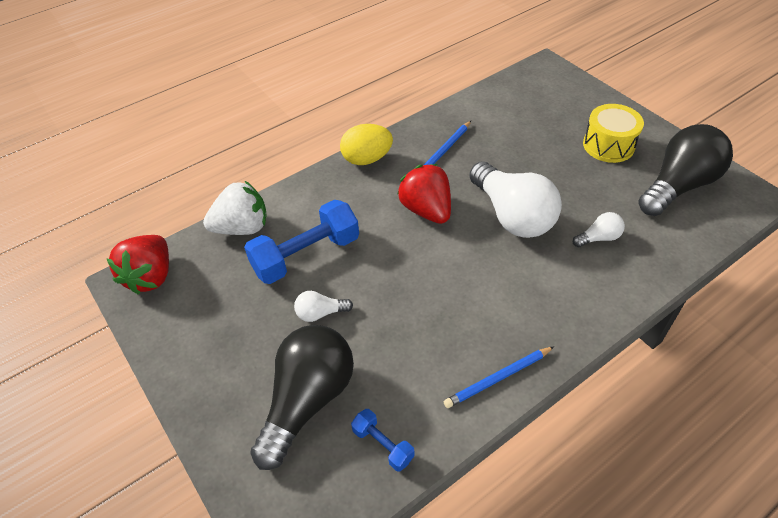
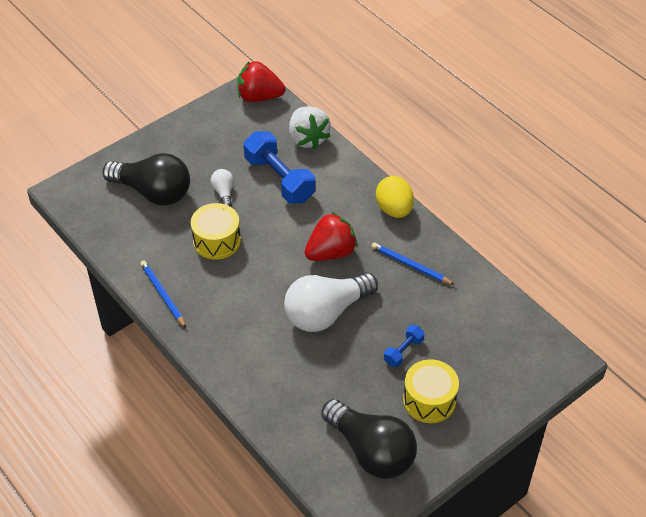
camera: 85 degrees right, 0 degrees up
blue dumbbell [351,409,415,471] -> blue dumbbell moved to [384,325,425,367]
white light bulb [573,212,625,247] -> none
none -> yellow drum [191,203,241,260]

